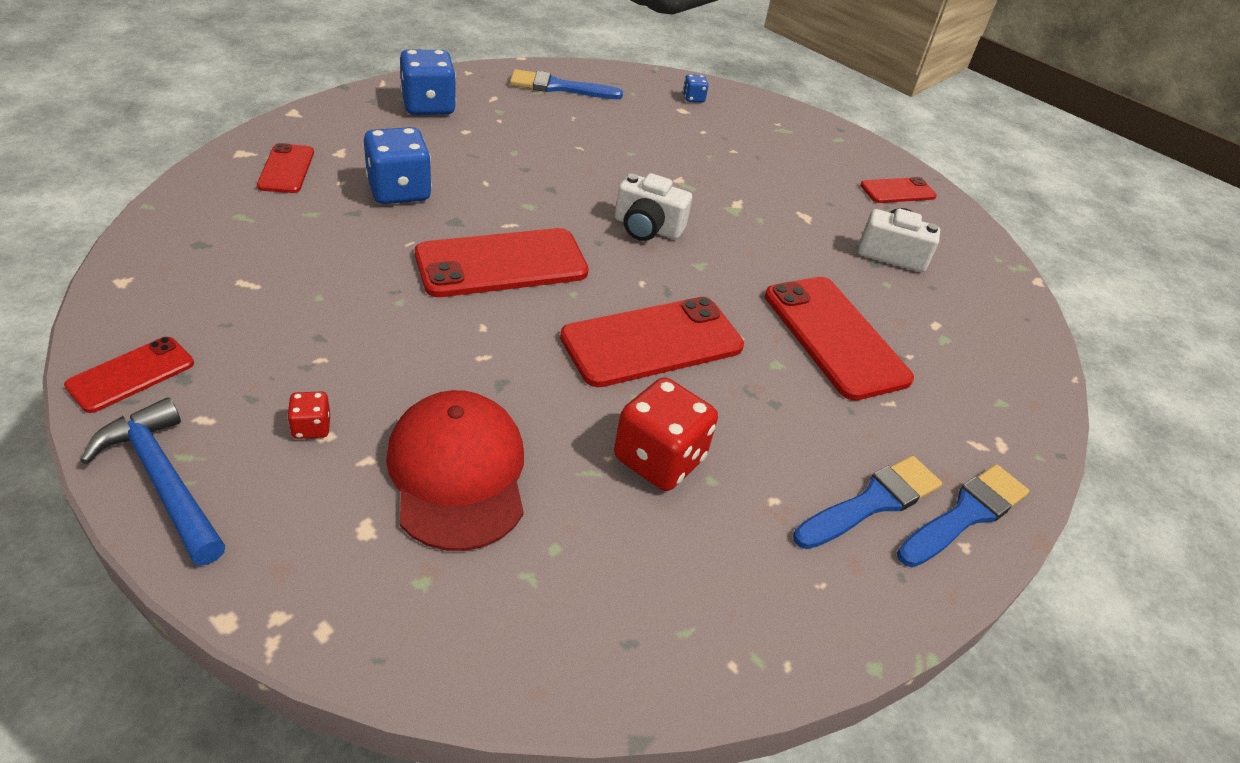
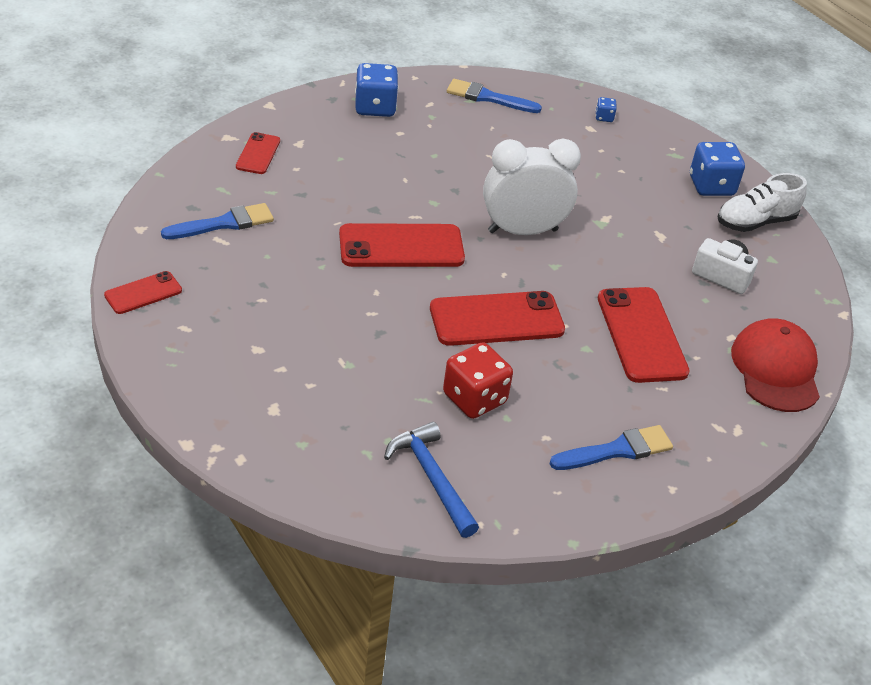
camera: 15 degrees right, 0 degrees up
blue hammer [80,397,225,565] -> blue hammer moved to [384,422,479,538]
red dice [287,391,330,439] -> none
blue dice [364,127,432,204] -> blue dice moved to [690,142,745,196]
red cap [386,390,524,551] -> red cap moved to [731,318,820,412]
white camera [615,173,692,241] -> white clock [483,139,581,235]
red phone [860,177,937,203] -> white shoe [718,173,807,232]
blue brush [897,464,1029,567] -> blue brush moved to [161,203,274,239]

